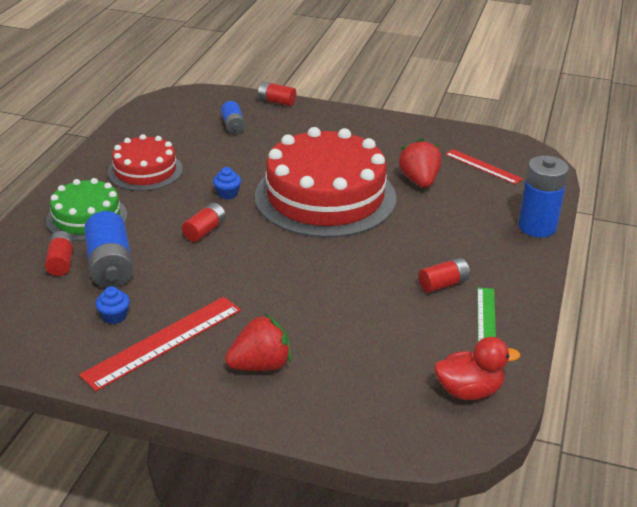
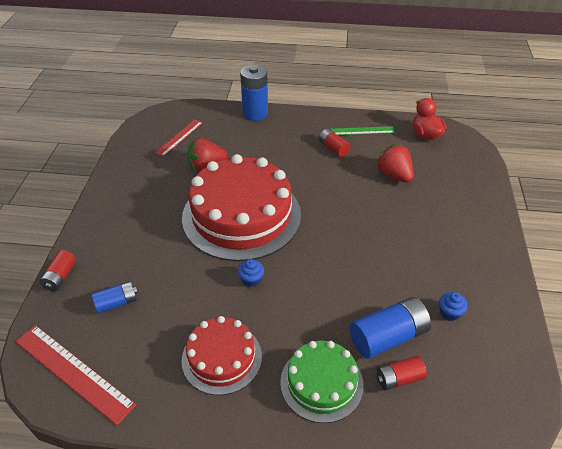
camera: 100 degrees left, 10 degrees up
red ruler [79,297,241,391] -> red ruler moved to [15,325,136,425]
red battery [182,203,226,242] -> none
red strawberry [225,314,291,371] -> red strawberry moved to [375,144,414,182]

